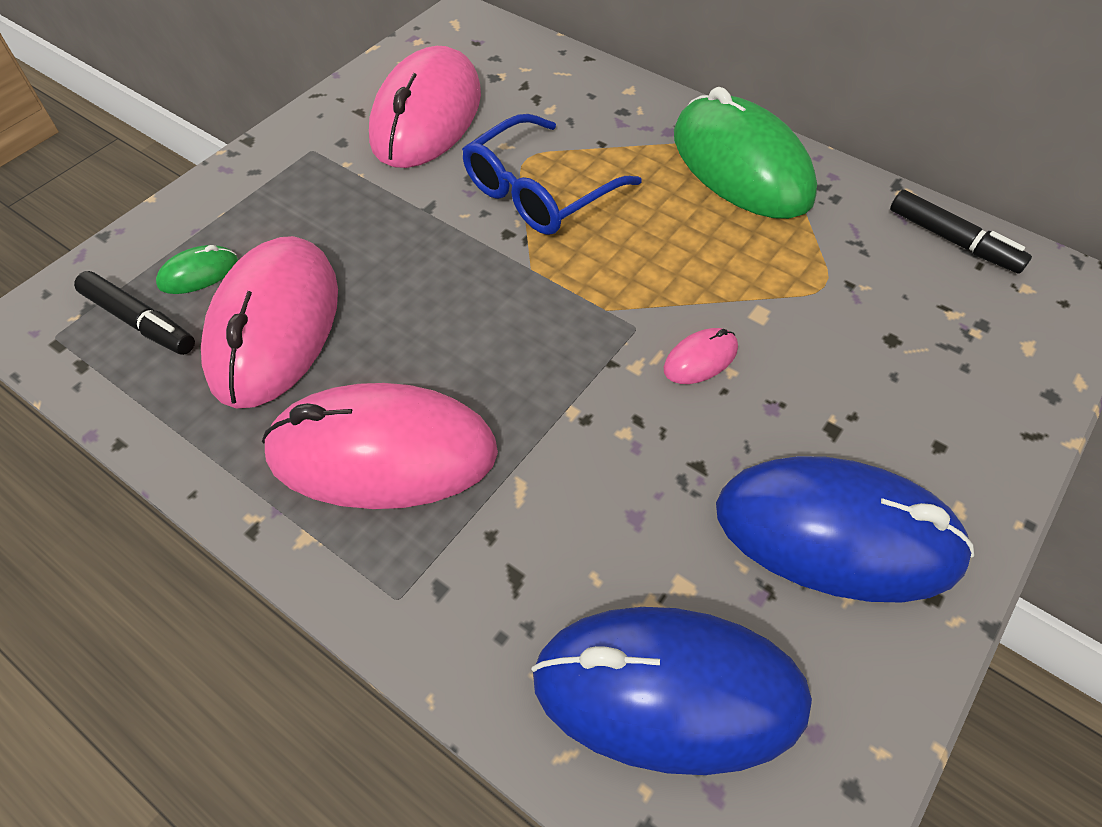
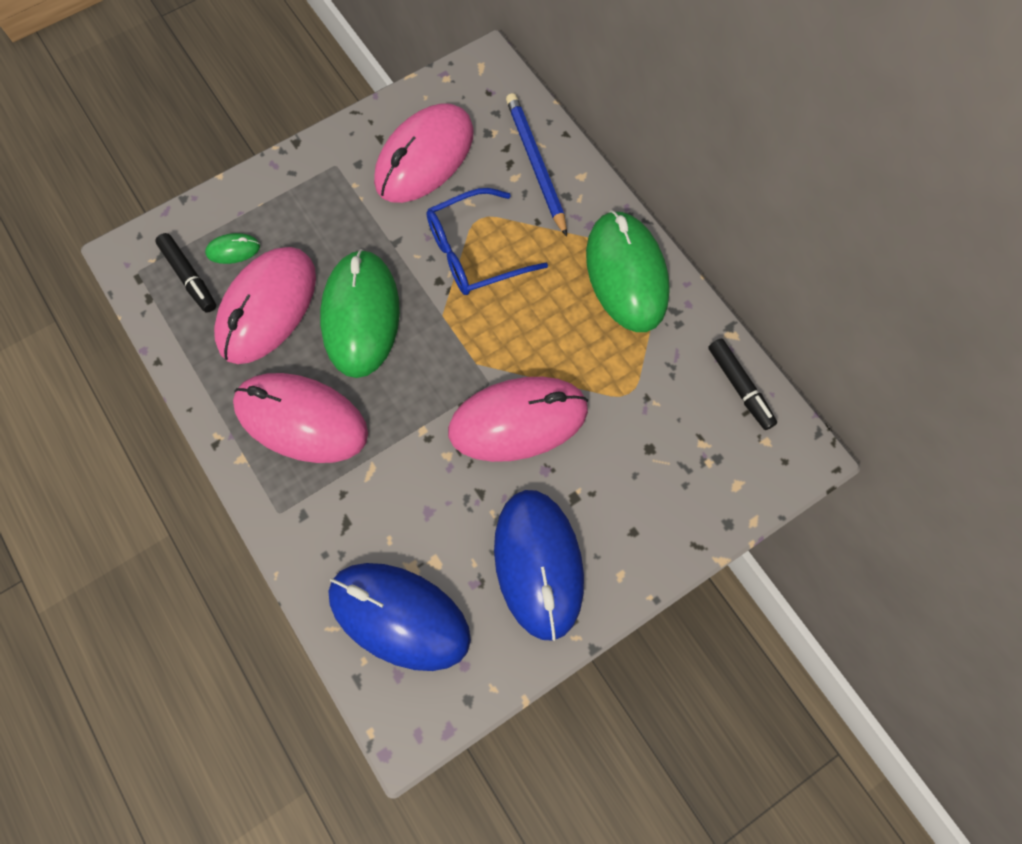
camera: 20 degrees right, 15 degrees up
pink mouse [664,328,738,384] -> pink mouse [448,377,588,462], size x2.44
blue mouse [716,456,974,602] -> blue mouse turned 45 degrees clockwise [494,490,584,641]
none -> green mouse [320,249,400,378]
none -> blue pencil [506,93,567,237]

